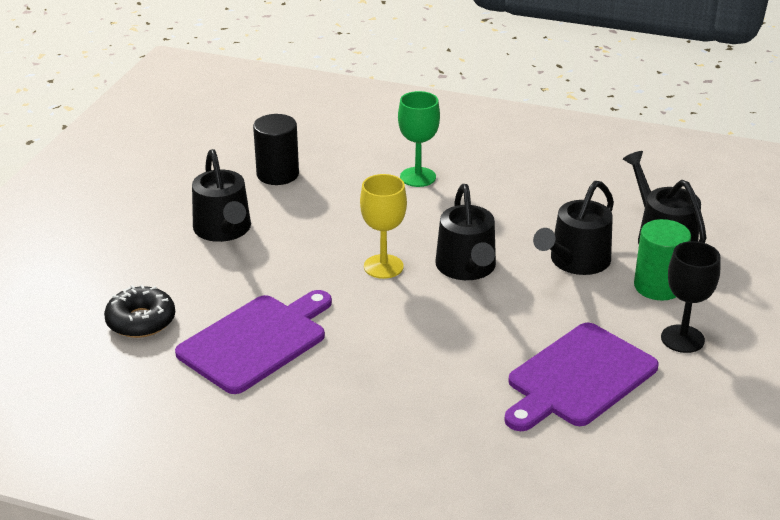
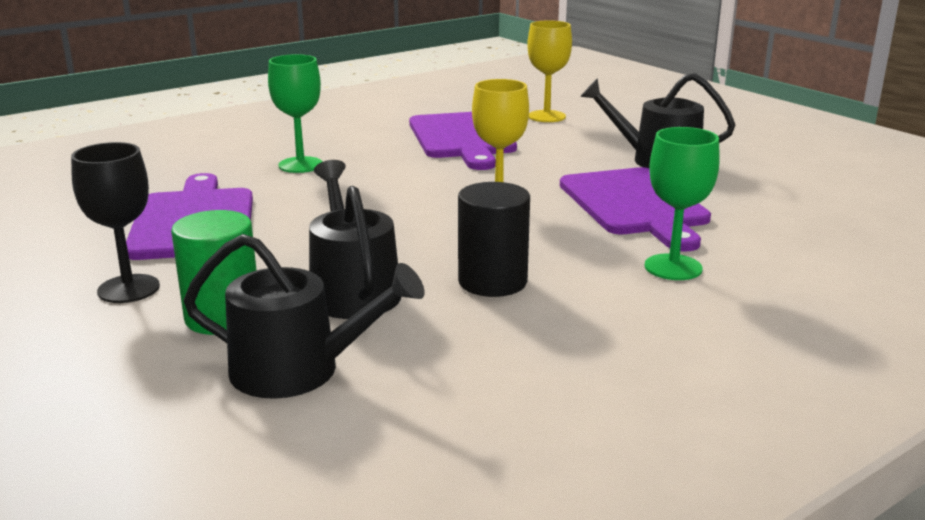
camera: 125 degrees right, 10 degrees down
black donut [104,285,175,338] -> yellow goblet [527,21,572,122]
black cylinder [253,114,299,185] -> black cylinder moved to [458,182,530,297]
black watering can [435,184,496,280] -> none
none -> green goblet [268,54,323,173]
none -> purple cutting board [560,167,711,252]

